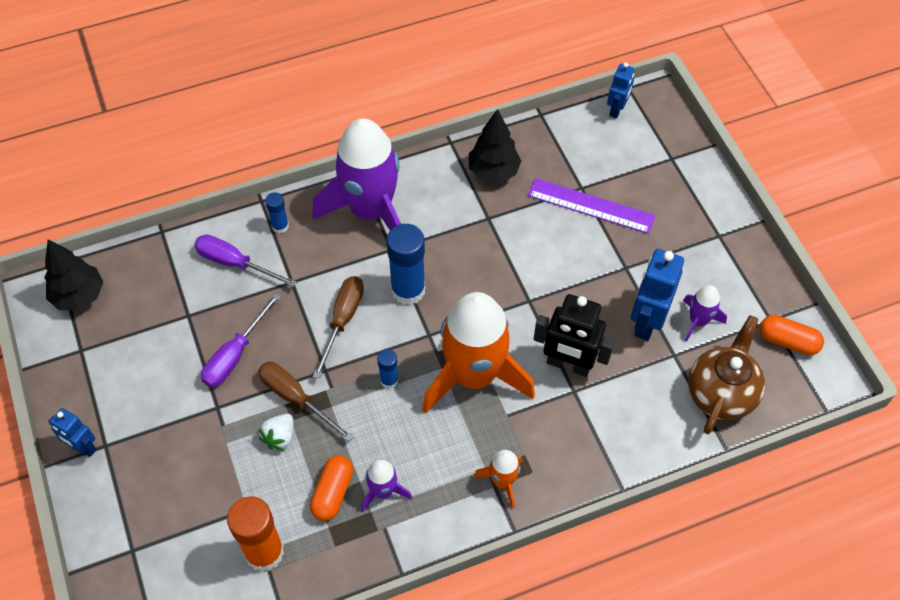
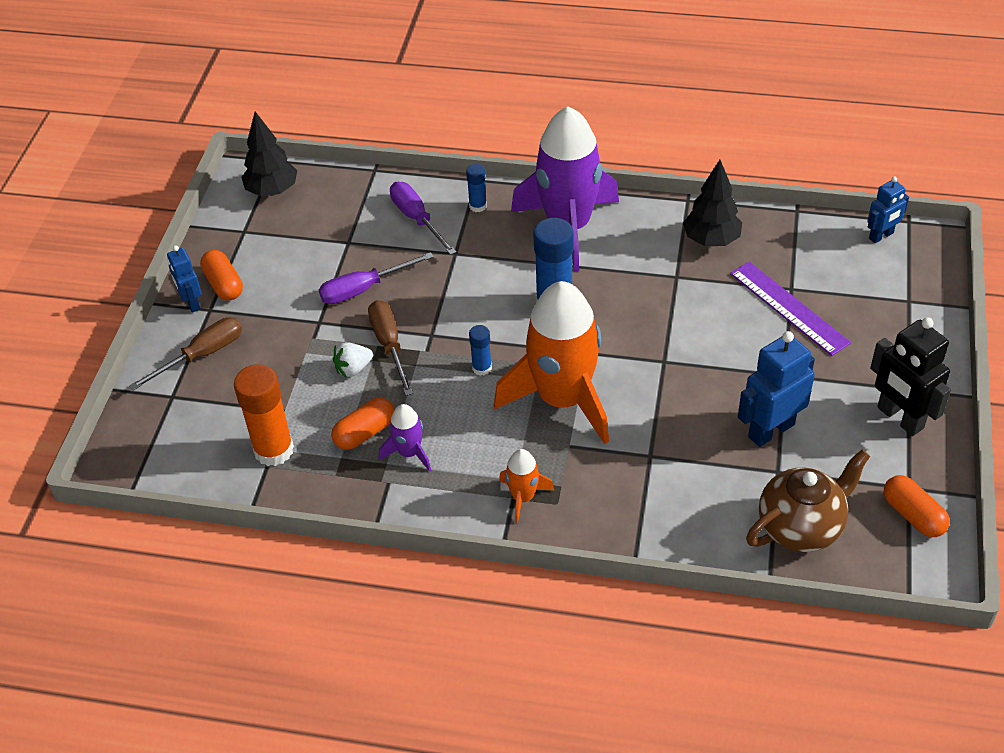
camera: 35 degrees right, 10 degrees down
brown screwdriver [313,276,364,379] -> brown screwdriver moved to [129,318,242,391]
black robot [534,294,615,377] -> black robot moved to [870,317,951,436]
purple rocket [683,285,727,342] -> none
none -> orange capsule [200,250,243,301]

